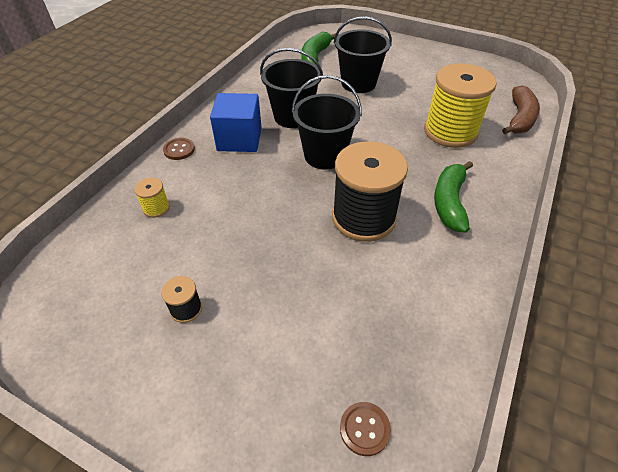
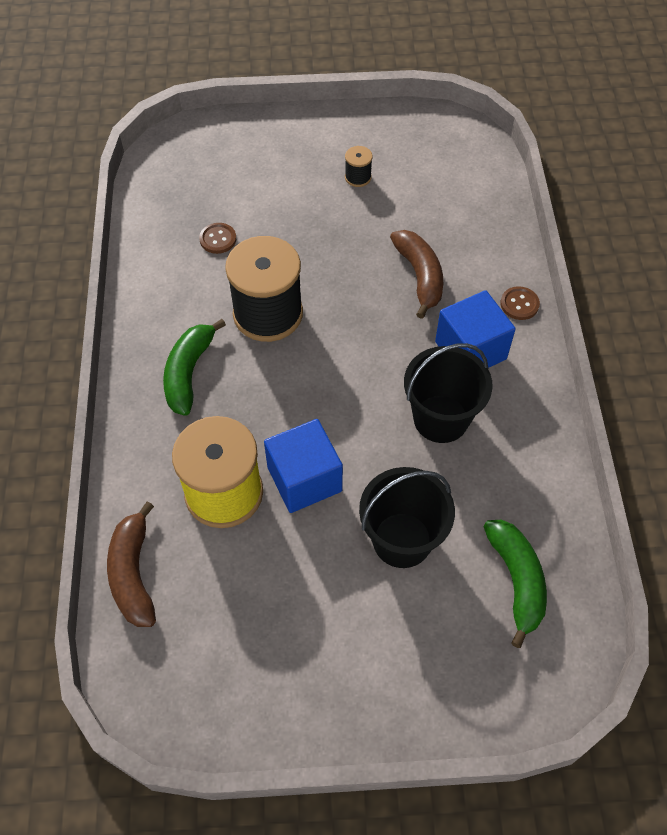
camera: 150 degrees right, 10 degrees up
yellow spool [134,178,170,218] -> none
black bucket [292,75,362,170] -> none
brown button [340,402,391,456] -> brown button moved to [199,223,236,254]
green banana [434,161,473,233] -> green banana turned 150 degrees counterclockwise [163,319,226,416]
none -> blue cube [264,419,343,513]
none -> brown banana [390,230,443,319]

